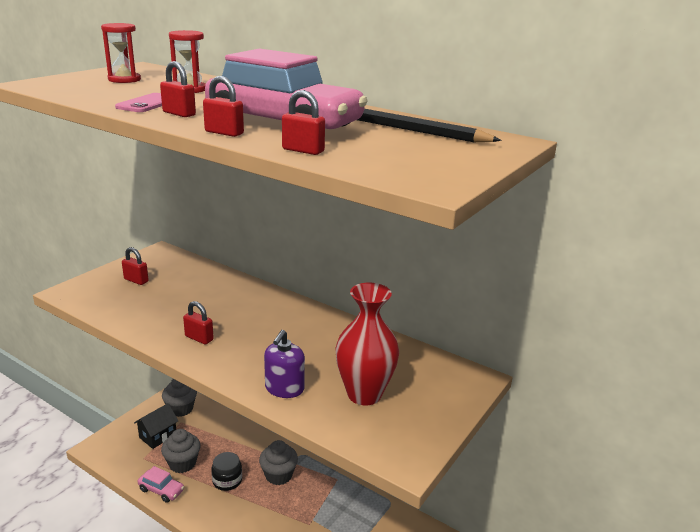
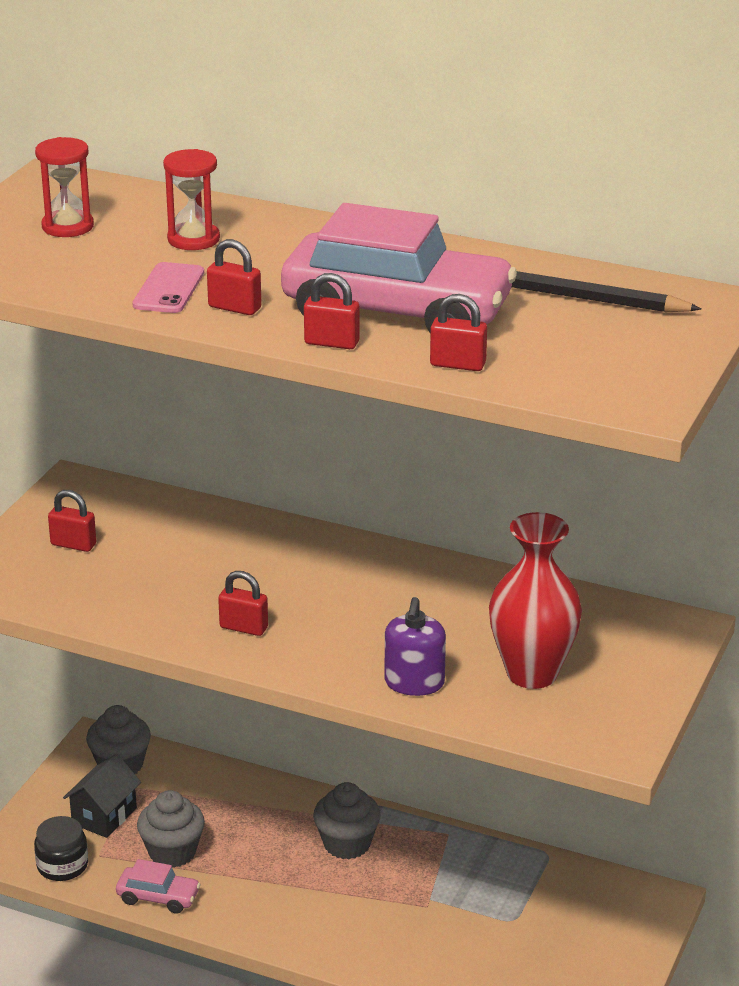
camera: 10 degrees left, 5 degrees up
black jar [212,452,242,491] -> black jar moved to [34,816,88,881]

